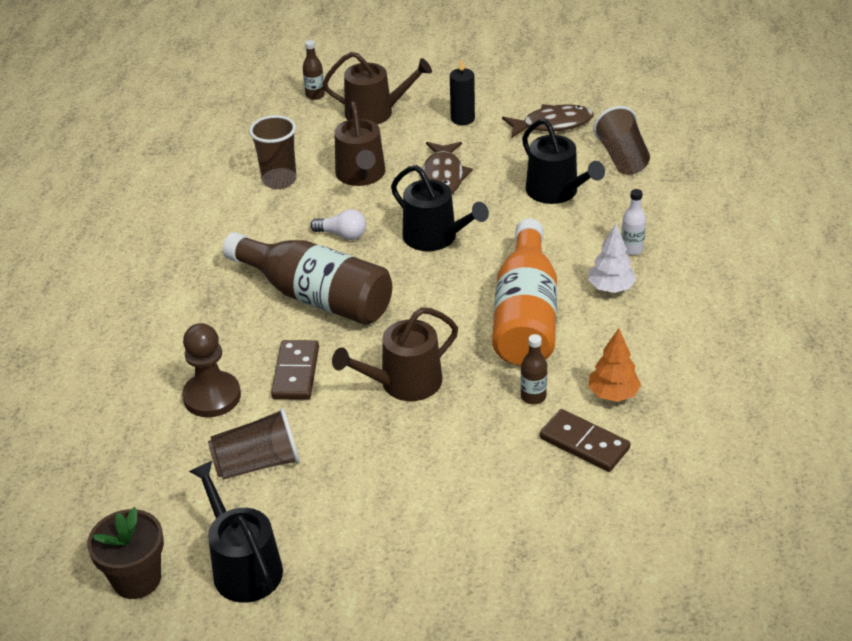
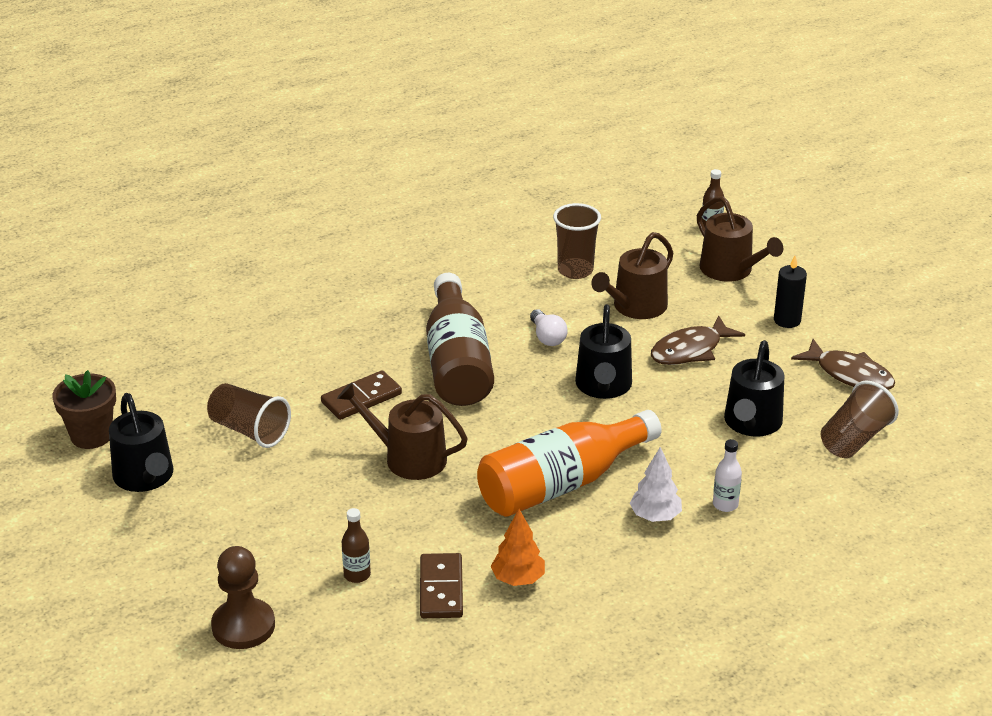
camera: 50 degrees right, 5 degrees down
brown pawn [182,323,241,417] -> brown pawn moved to [211,546,275,649]
black watering can [189,461,283,603] -> black watering can turned 135 degrees clockwise [109,393,173,492]
brown bottle [521,334,547,404] -> brown bottle moved to [342,508,371,583]

